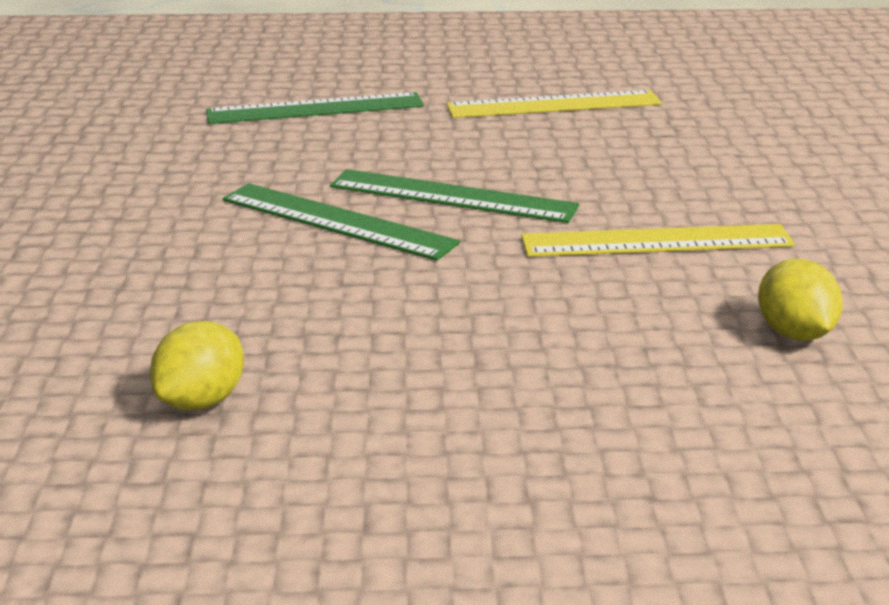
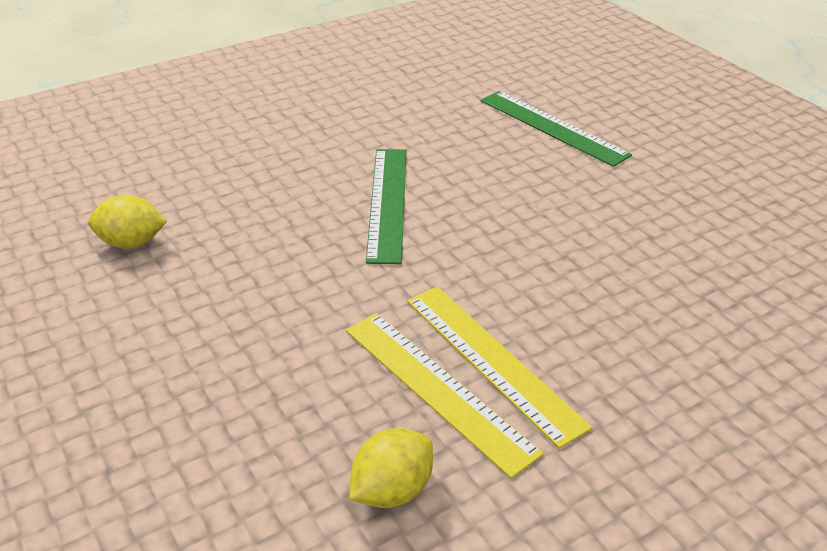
camera: 60 degrees right, 10 degrees up
green ruler [330,169,579,223] -> none
yellow ruler [446,90,662,118] -> yellow ruler moved to [346,313,543,478]

